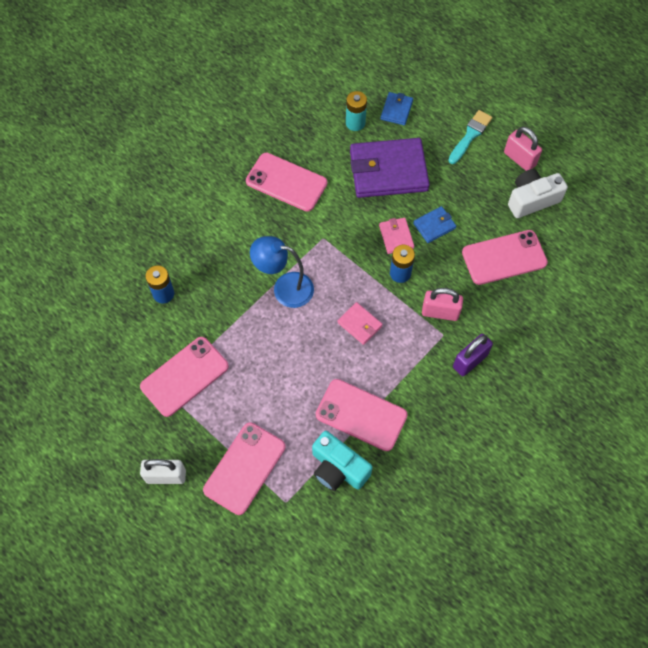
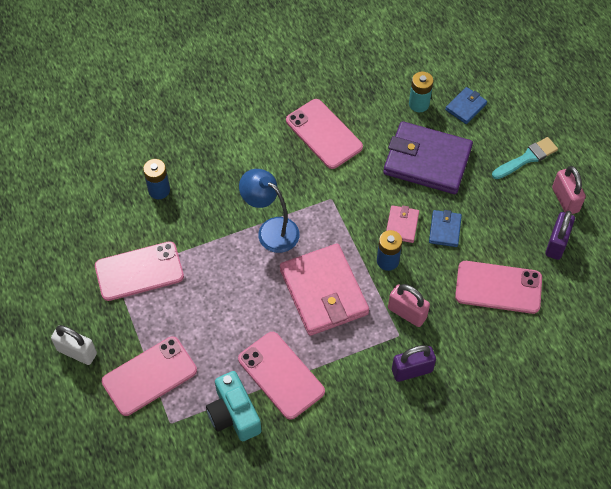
camera: 25 degrees right, 5 degrees down
pink wallet [338,302,383,345] -> pink wallet [280,243,369,336], size x2.17
blue wallet [413,206,456,243] -> blue wallet turned 75 degrees counterclockwise [429,210,462,247]
white camera [508,169,568,218] -> purple padlock [545,211,575,260]

